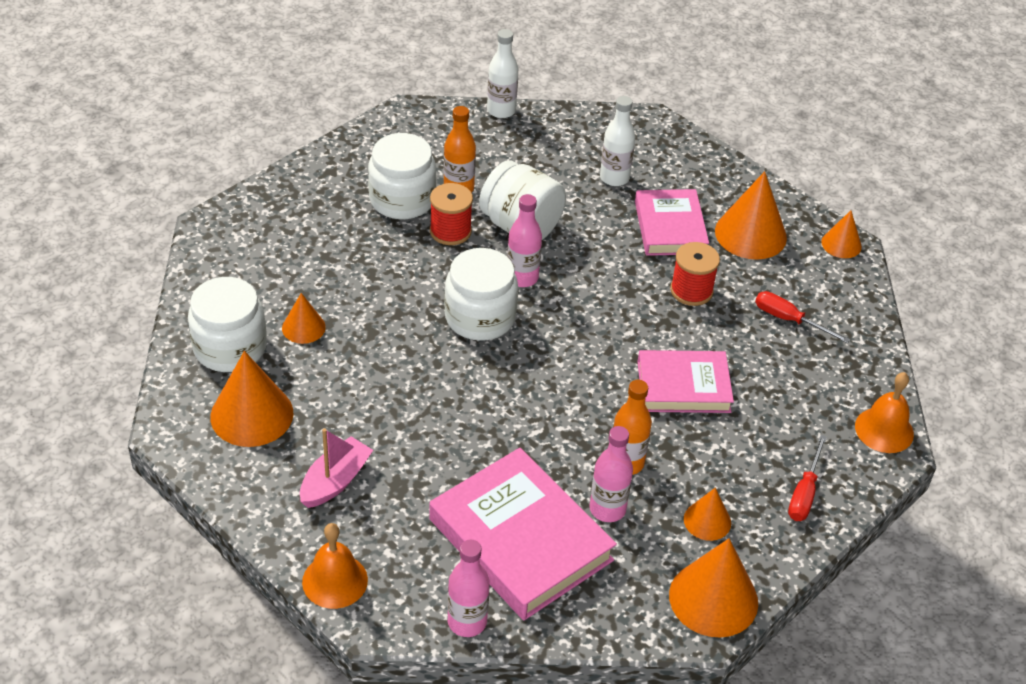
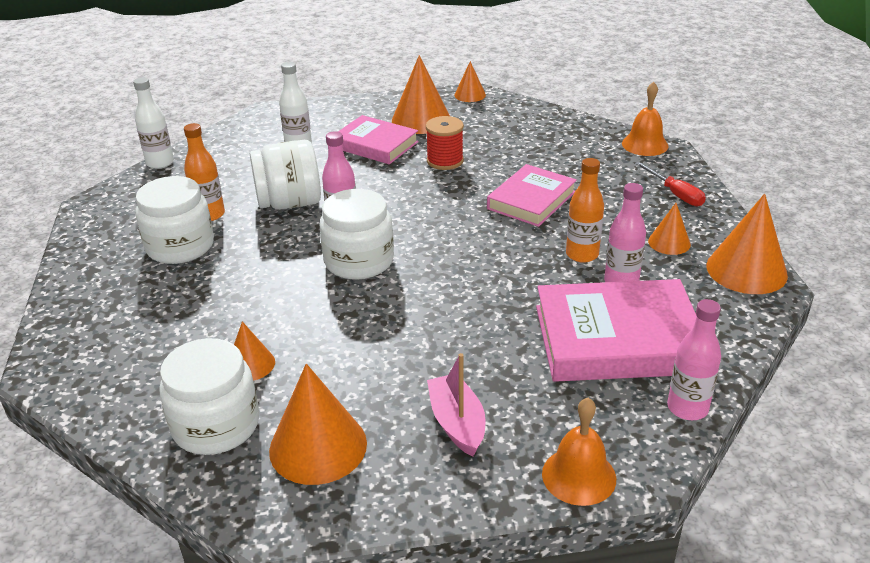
camera: 50 degrees left, 10 degrees down
red spool [430,183,473,245] -> none
red screwdriver [755,291,850,343] -> none

